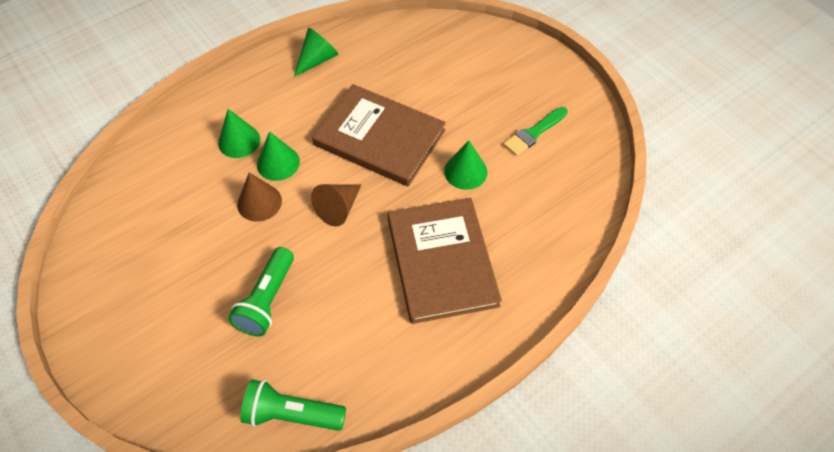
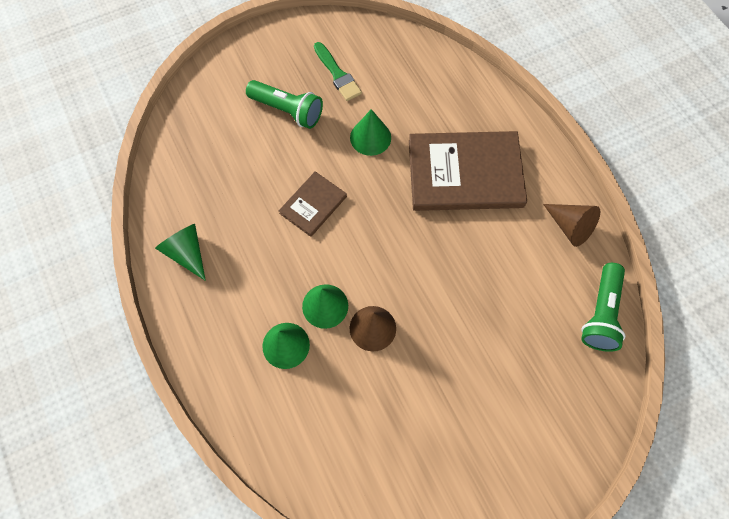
camera: 80 degrees left, 10 degrees up
green flashlight [228,247,294,336] -> green flashlight moved to [246,80,323,129]
brown cone [311,184,361,226] -> brown cone moved to [543,204,600,247]
brown book [312,84,446,186] -> brown book [279,171,347,237], size x0.51

